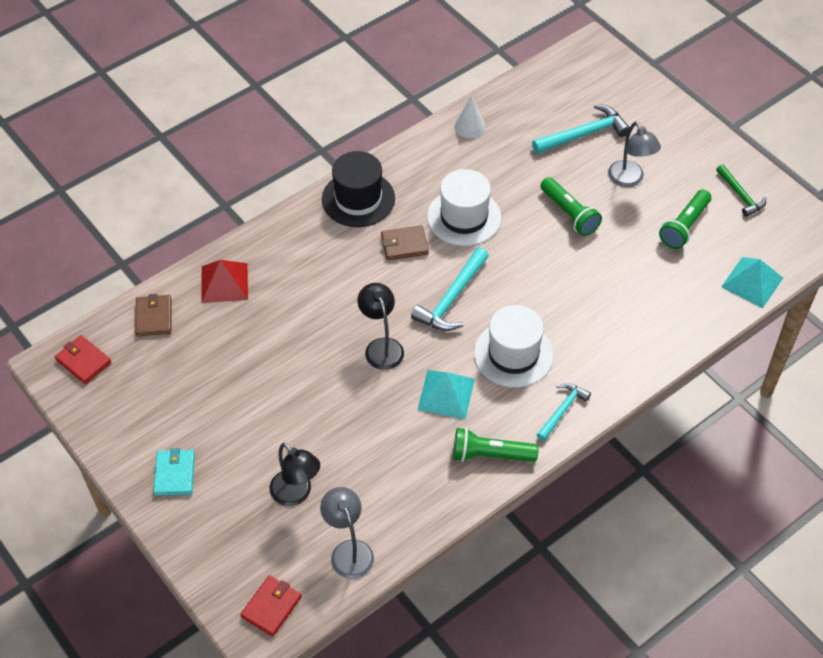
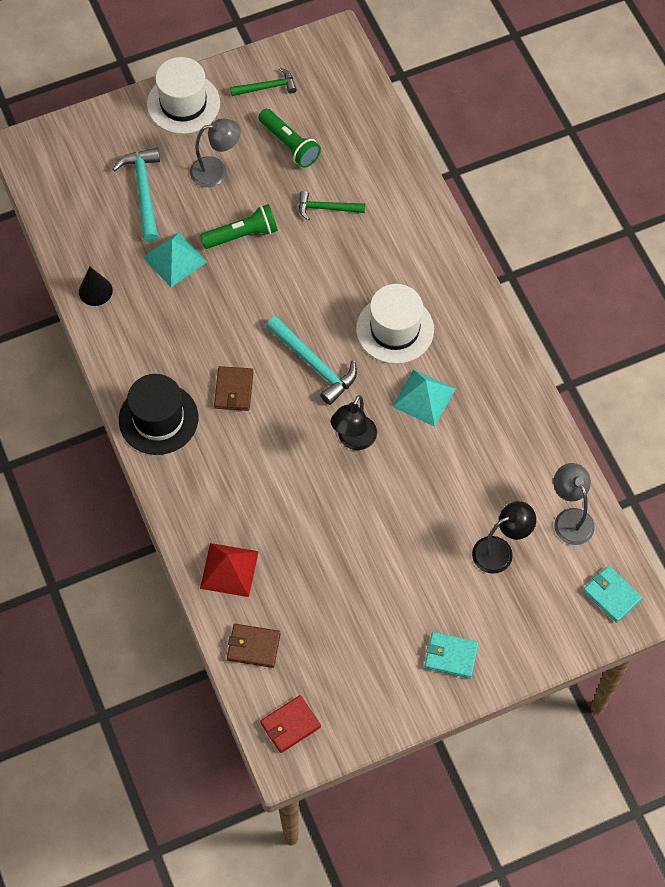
camera: 75 degrees left, 10 degrees up
red wallet [240,575,302,637] -> turquoise wallet [583,566,643,623]
grey lamp [320,487,374,579] -> grey lamp turned 75 degrees clockwise [553,463,595,545]
black lamp [358,283,404,370] -> black lamp turned 60 degrees counterclockwise [331,395,377,450]
white hat [427,169,501,246] -> white hat moved to [147,57,220,134]
green flashlight [453,428,538,462] -> none
white cone [454,95,485,138] -> black cone [79,267,113,306]
turquoise hammer [537,383,591,441] -> none
turquoise pyramid [721,257,783,308] -> turquoise pyramid moved to [143,232,207,287]
none -> green hammer [299,191,365,220]

